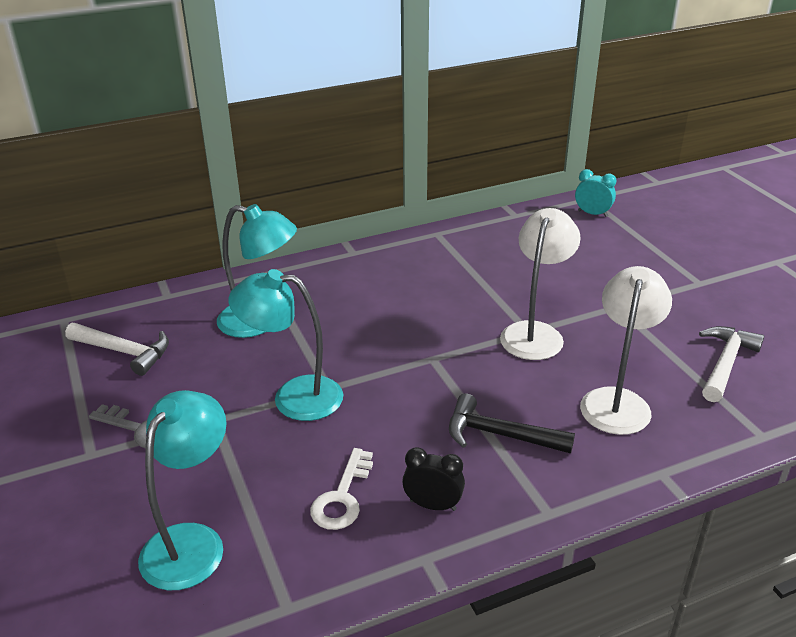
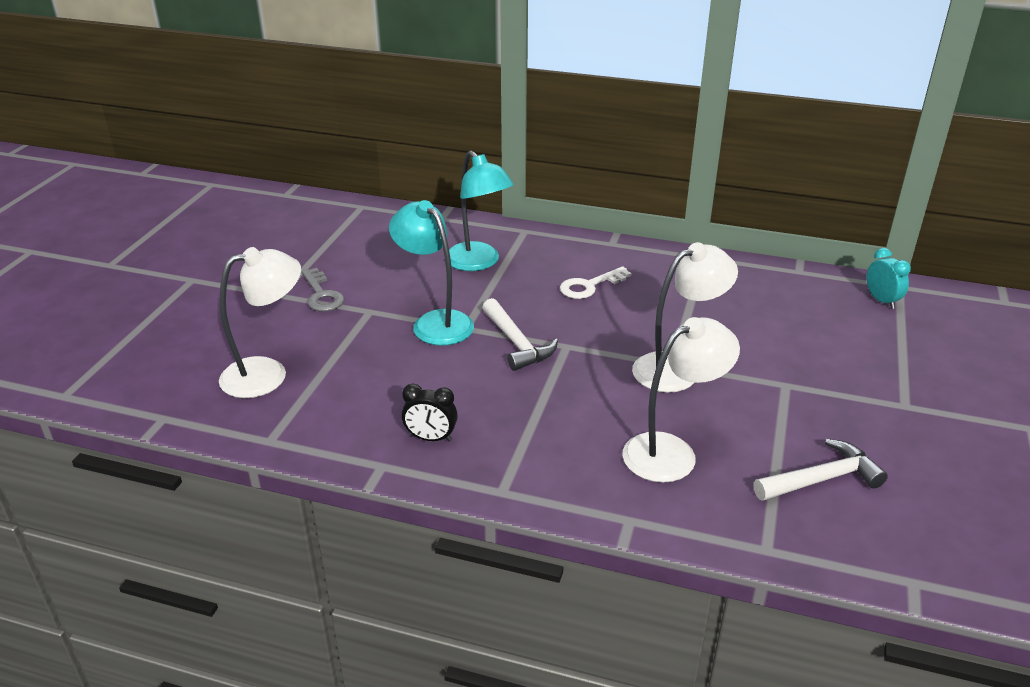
camera: 40 degrees right, 0 degrees up
white hammer [65,323,169,376] -> white hammer moved to [482,298,558,371]
turquoise lamp [138,390,226,590] -> white lamp [219,247,301,398]
white key [310,448,373,530] -> white key moved to [560,266,632,299]
black clock [402,447,465,511] -> black clock turned 135 degrees clockwise [401,384,458,442]
black hammer [449,393,575,454] -> none

